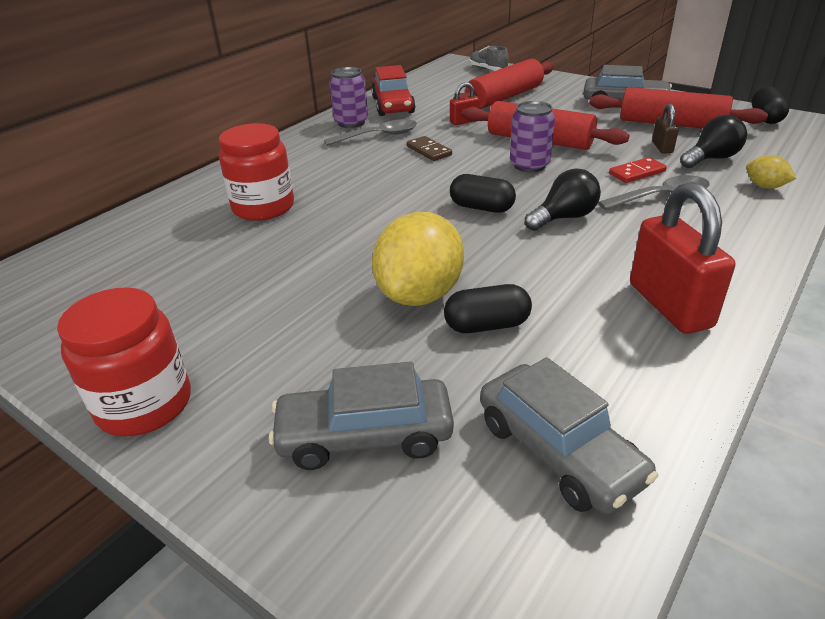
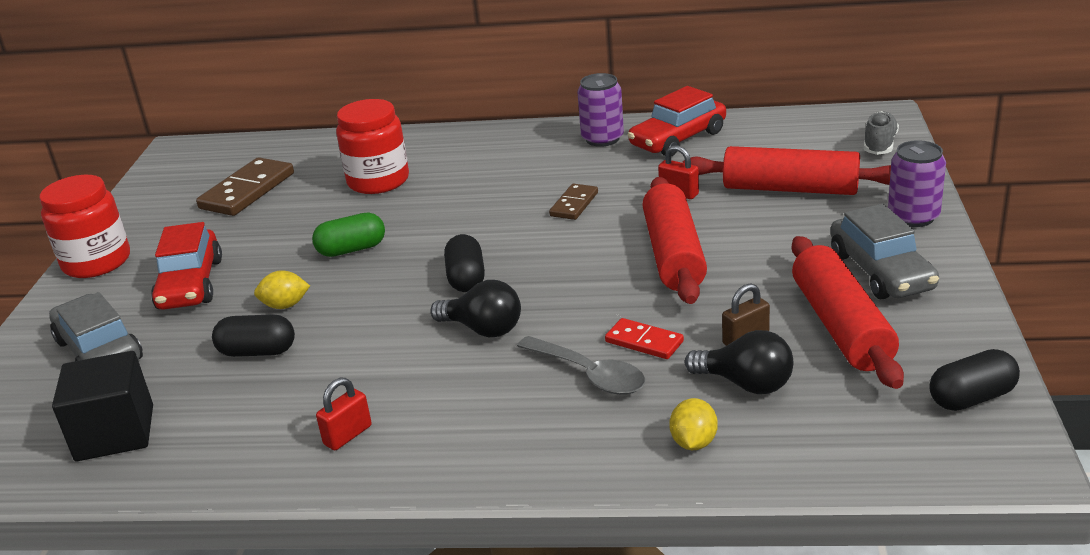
camera: 60 degrees right, 5 degrees down
grey spoon [324,119,417,146] -> none
yellow lemon [372,212,464,306] -> yellow lemon [254,270,310,309], size x0.46
black capsule [444,284,532,333] -> black capsule turned 45 degrees counterclockwise [212,314,295,357]
grey car [480,357,658,514] -> black cube [52,351,153,461]
purple can [510,101,555,172] -> purple can moved to [888,140,946,227]
red padlock [630,182,735,334] -> red padlock [316,378,372,450], size x0.49
none -> red car [151,222,222,310]
none -> brown domino [196,157,294,216]
none -> green capsule [312,213,385,257]

